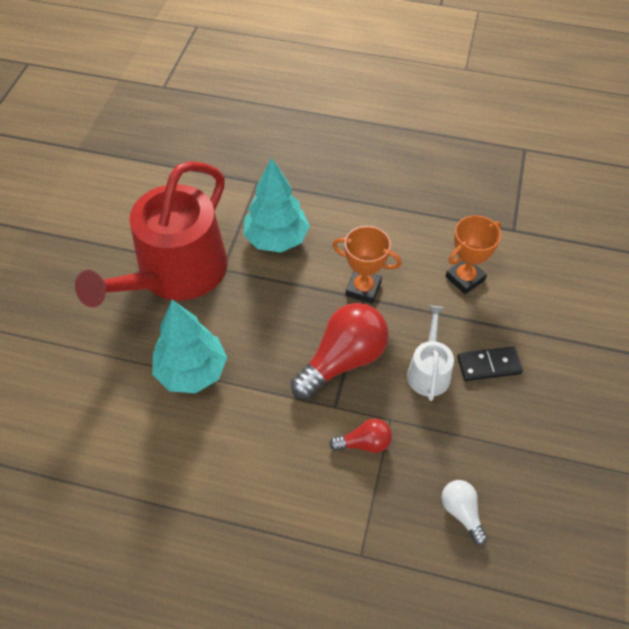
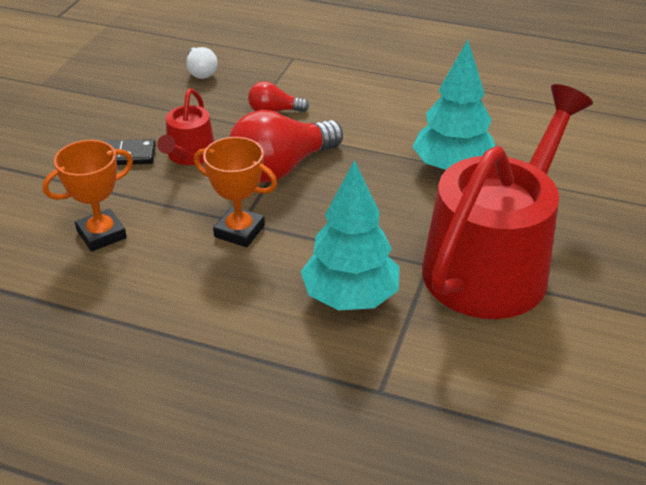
camera: 175 degrees left, 15 degrees down
white watering can [407,306,454,401] -> red watering can [157,89,214,165]

